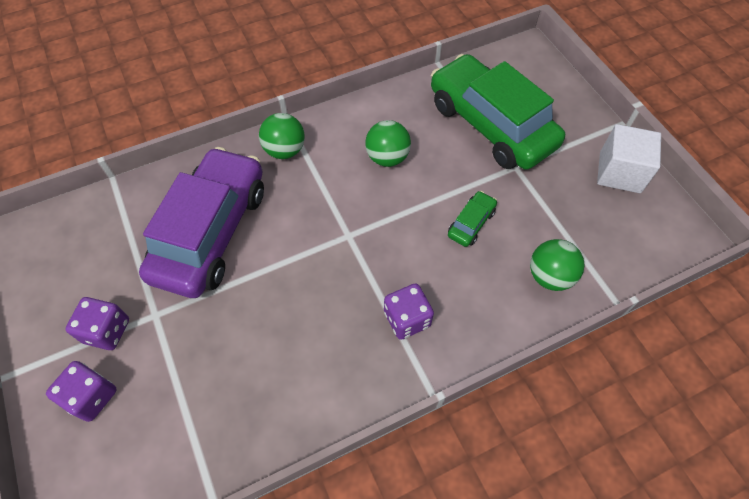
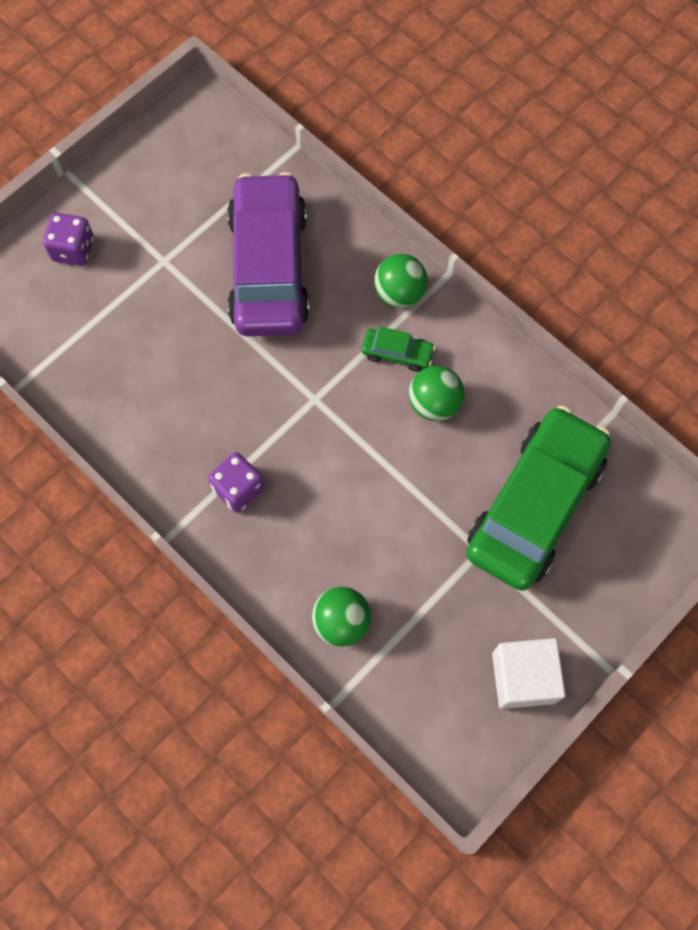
camera: 70 degrees right, 10 degrees up
purple dice [65,297,129,350] -> none
purple car [139,147,264,298] -> purple car turned 90 degrees counterclockwise [227,172,310,336]
green car [448,191,497,247] -> green car moved to [362,326,435,372]

